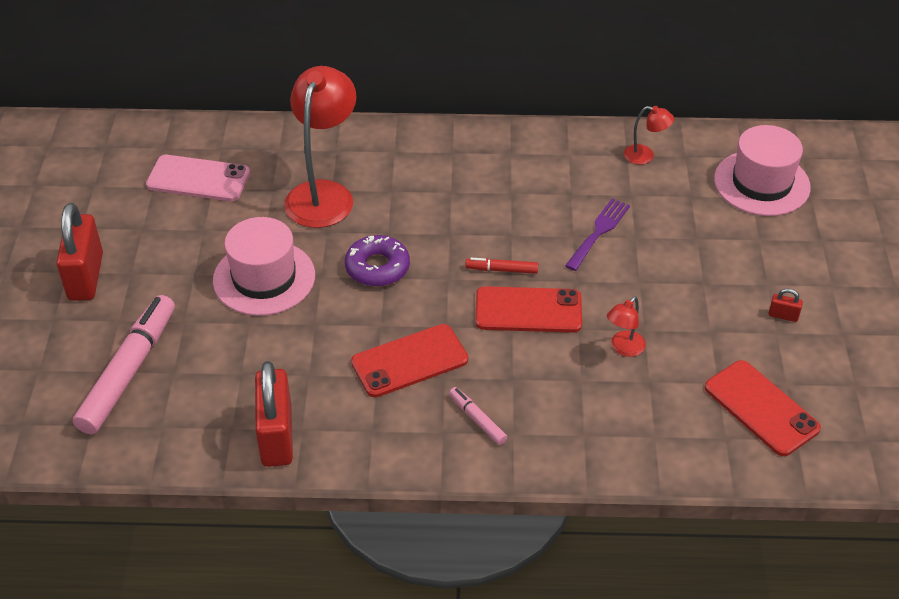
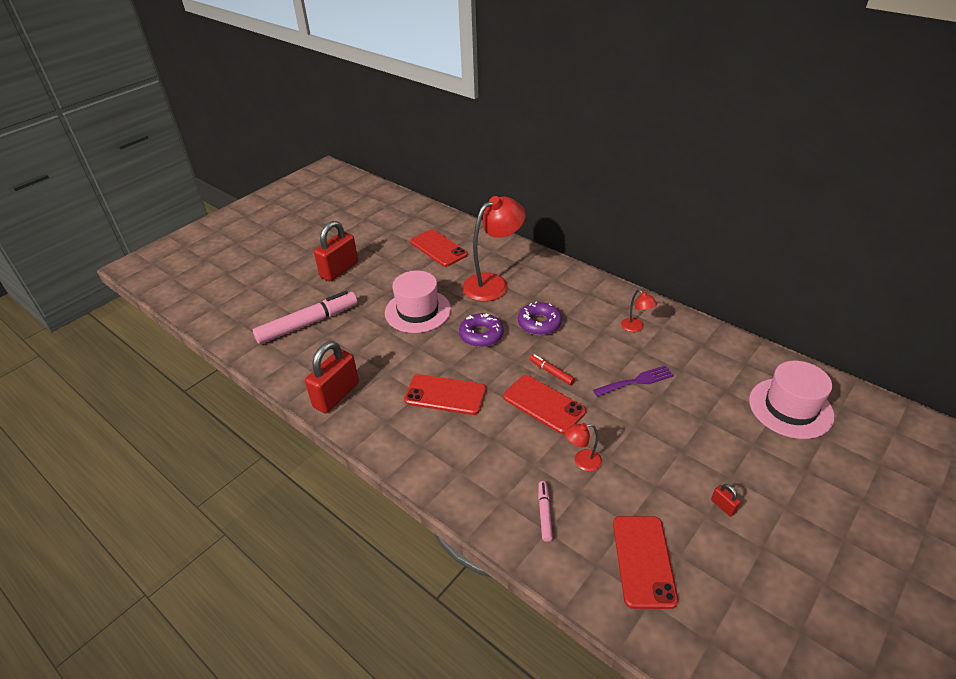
camera: 40 degrees right, 5 degrees down
pink phone [146,155,250,201] -> red phone [411,229,468,267]
pink marker [449,387,507,445] -> pink marker moved to [538,481,553,542]
red lamp [624,106,674,165] -> red lamp moved to [621,290,657,332]
none -> purple donut [518,301,562,335]

